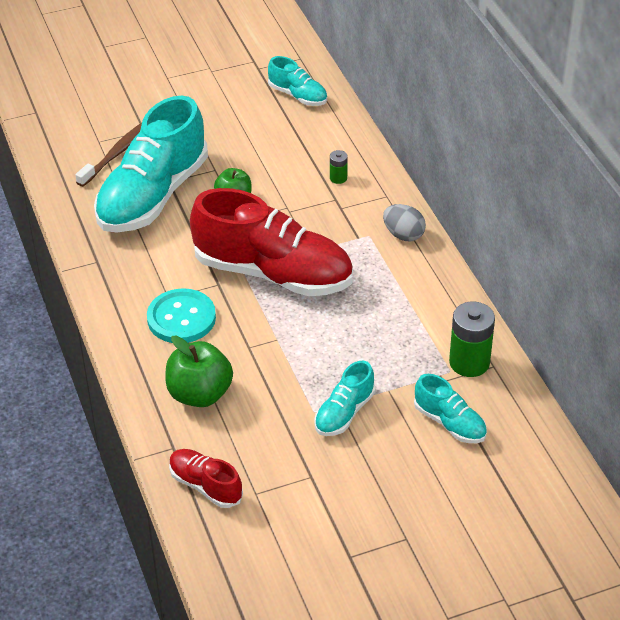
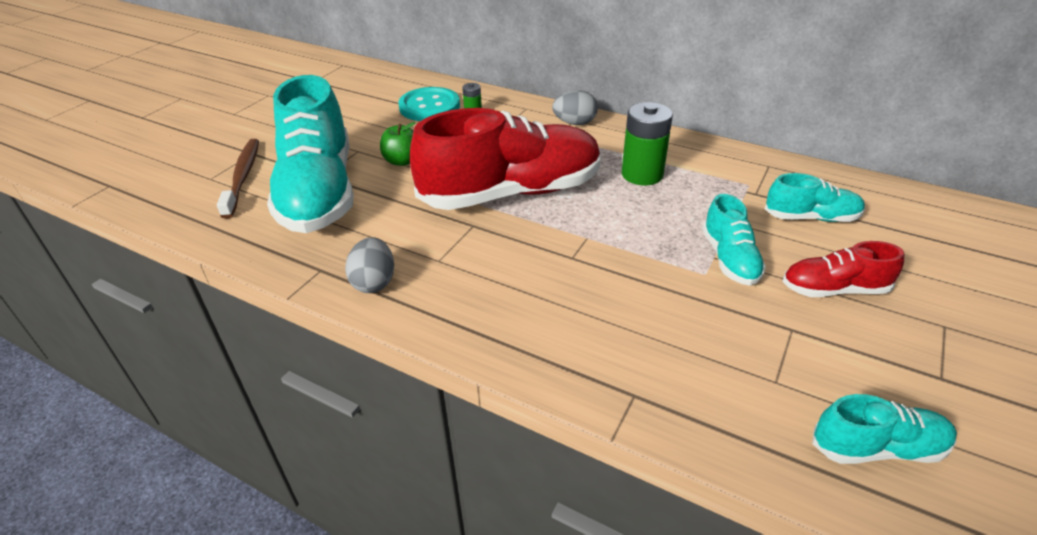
camera: 40 degrees left, 5 degrees down
turquoise button [147,288,216,343] -> turquoise button moved to [398,87,460,121]
green apple [165,336,233,407] -> none
red shoe [169,449,243,508] -> red shoe moved to [783,241,904,297]
turquoise shoe [268,56,327,106] -> turquoise shoe moved to [812,394,957,464]
green battery [449,302,495,377] -> green battery moved to [622,102,673,185]
none -> grey egg [345,237,394,293]

